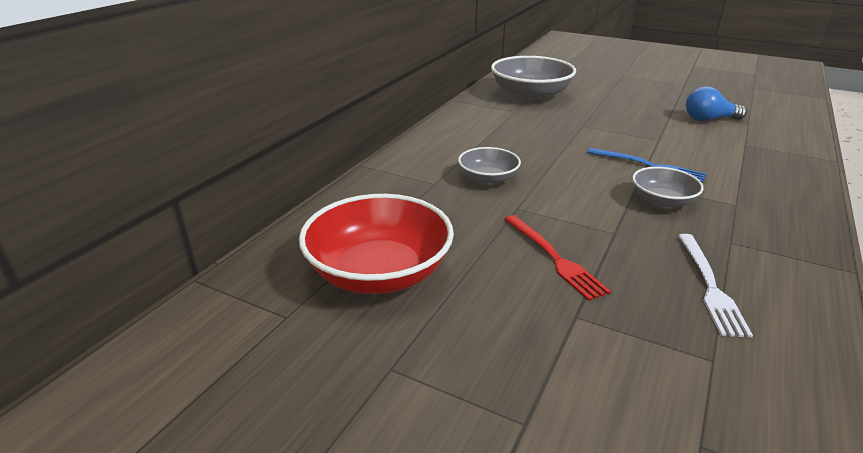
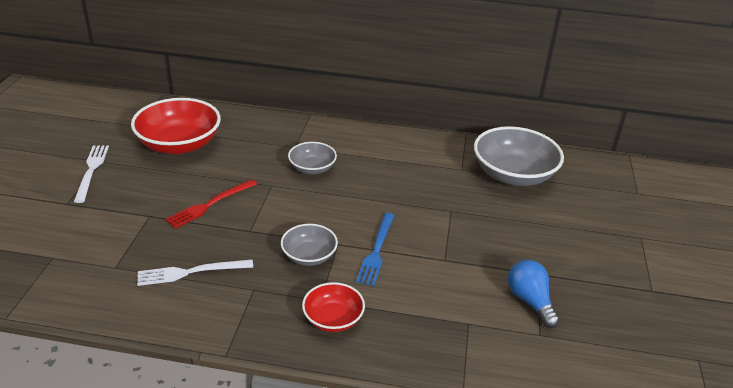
camera: 70 degrees right, 5 degrees up
none -> white fork [74,145,109,203]
none -> red bowl [302,282,365,332]

